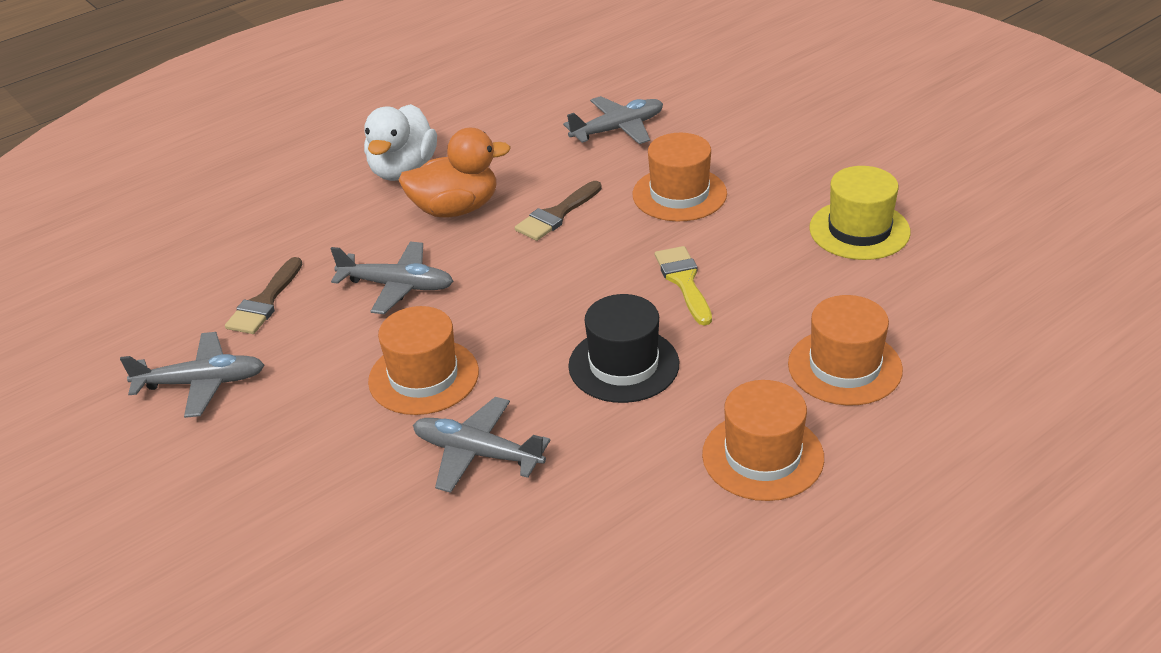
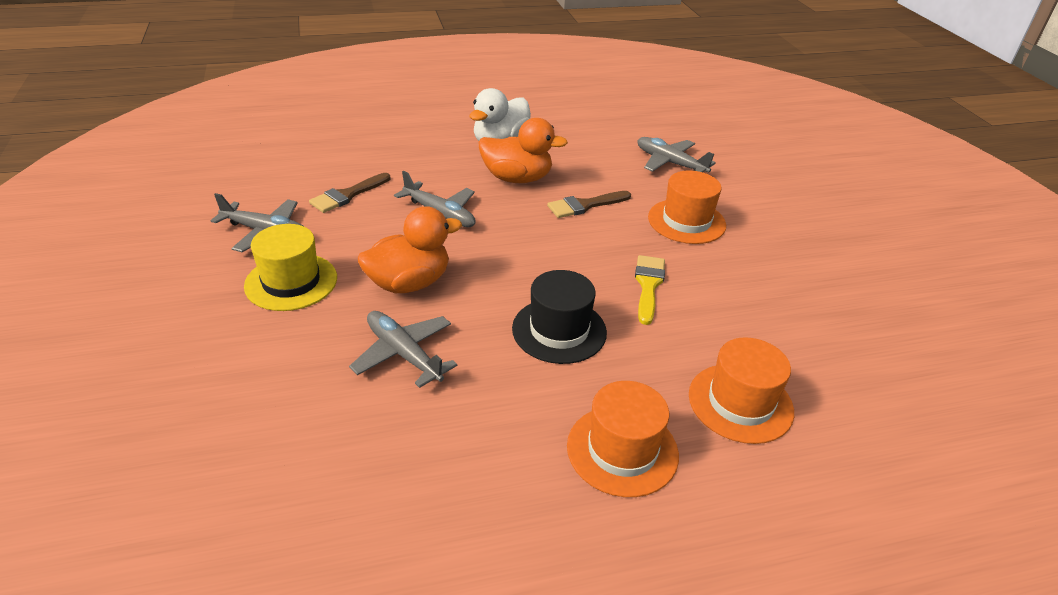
camera: 20 degrees right, 0 degrees up
orange hat [368,306,479,415] -> orange duck [358,206,462,293]
grey plane [563,96,663,144] -> grey plane turned 135 degrees counterclockwise [637,137,716,172]
yellow hat [809,166,911,260] -> yellow hat moved to [244,224,337,311]

